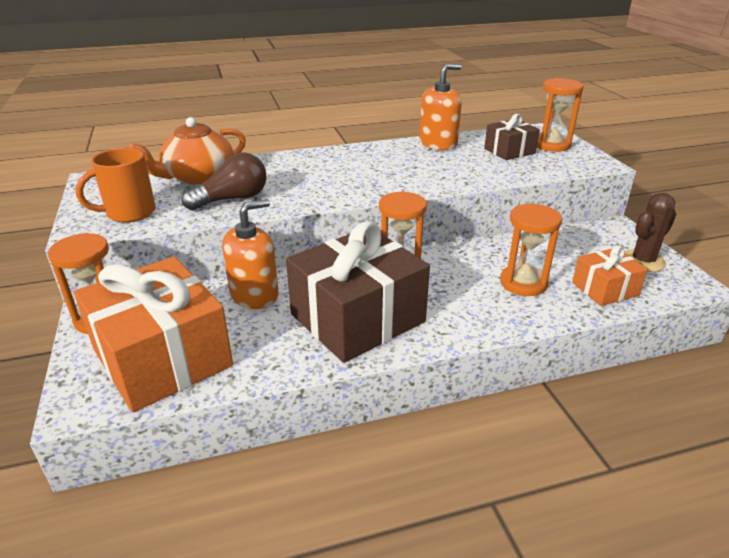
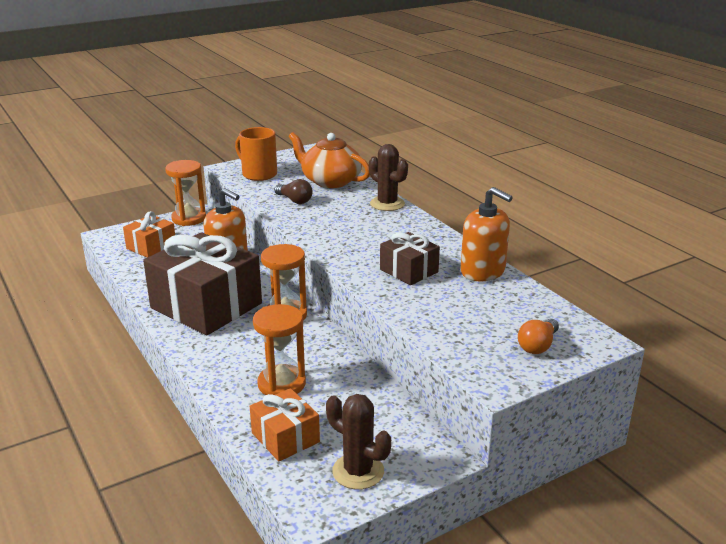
camera: 75 degrees right, 5 degrees down
orange gift [74,257,233,412] -> orange gift [123,211,175,257], size x0.50
brown light bulb [182,152,267,211] -> brown light bulb [274,179,313,204], size x0.66
brown gift [484,114,540,160] -> brown gift moved to [380,232,440,285]
orange hourglass [537,78,584,152] -> orange light bulb [518,318,559,354]
none -> brown cactus [369,144,408,211]

